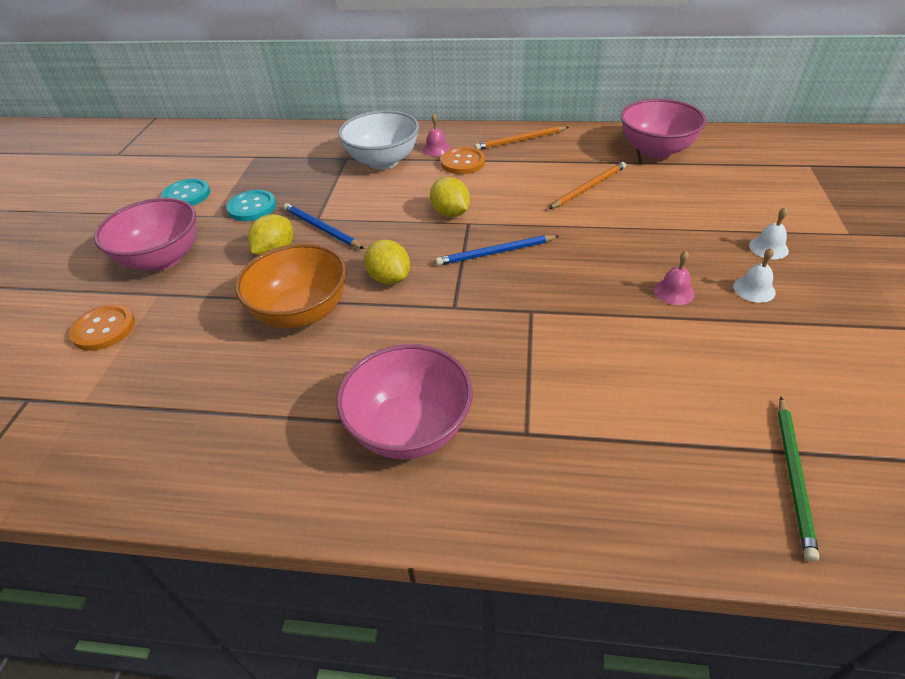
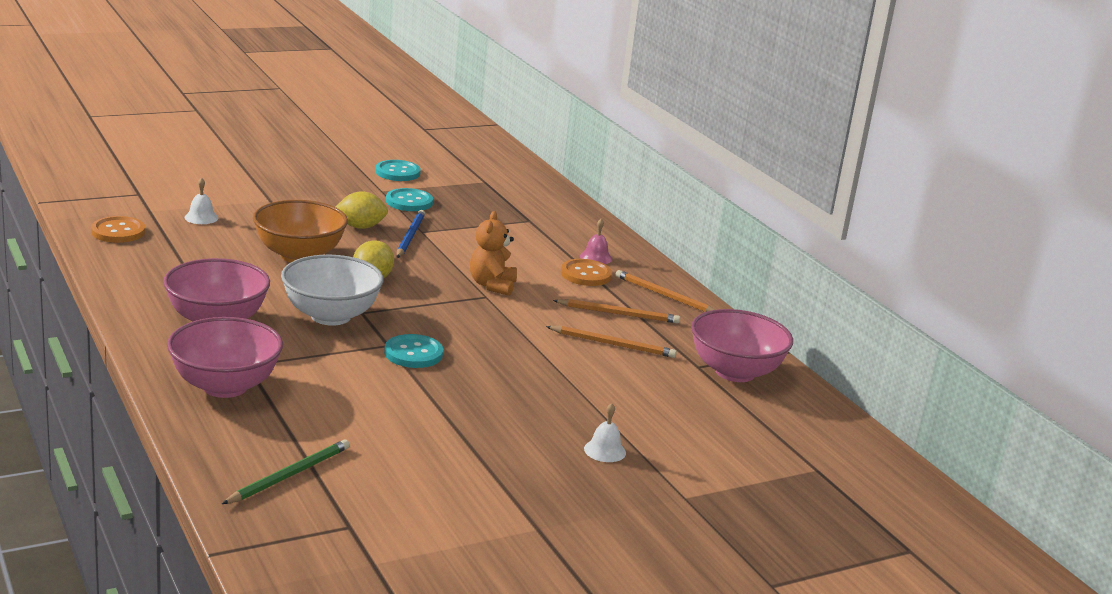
camera: 50 degrees right, 20 degrees down
orange button [69,304,135,351] -> orange button moved to [91,216,145,243]
pink bowl [94,198,196,271] -> pink bowl moved to [167,317,283,398]
white bowl [338,110,419,170] -> white bowl moved to [281,255,384,326]
yellow lemon [430,177,470,217] -> orange teddy bear [470,211,517,296]
blue pencil [435,235,559,266] -> none
pink bell [654,251,695,305] -> none
white bell [733,248,776,303] -> white bell moved to [184,178,218,224]
green pencil [778,397,820,562] -> green pencil turned 150 degrees clockwise [222,439,350,504]
none -> turquoise button [384,334,443,368]
none -> orange pencil [553,299,680,324]

